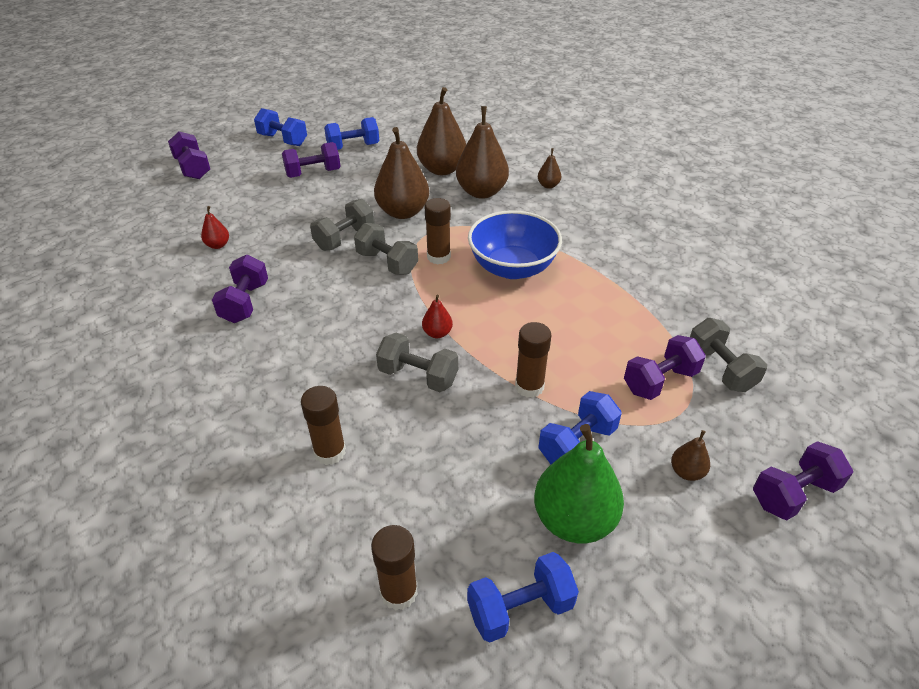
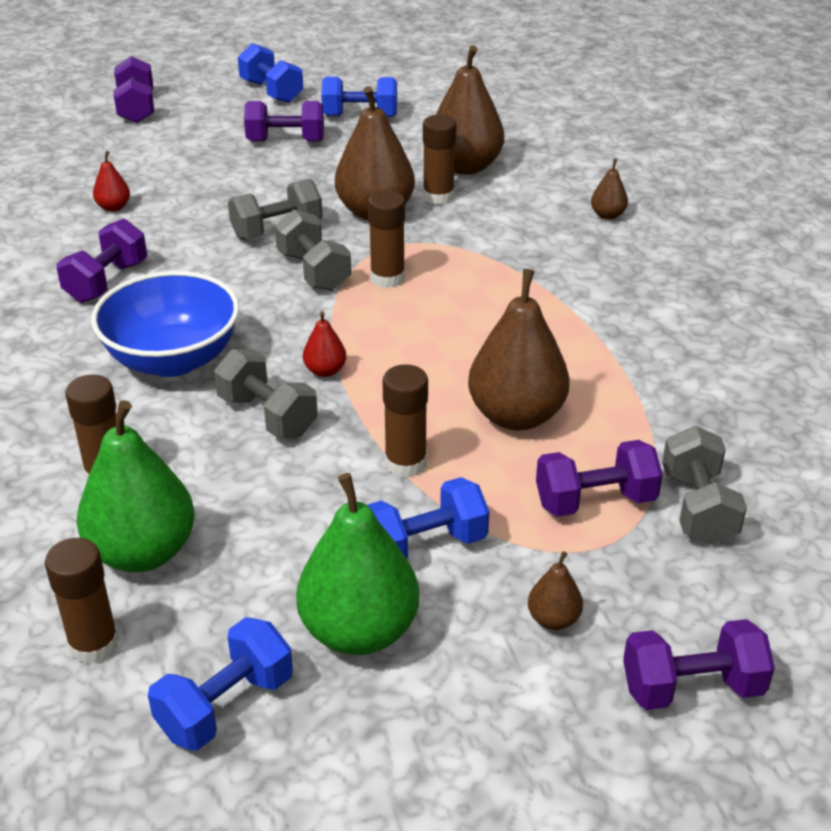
camera: 20 degrees right, 5 degrees down
brown pear [456,106,509,199] -> brown pear moved to [468,269,570,431]
blue dumbbell [467,552,579,643] -> blue dumbbell turned 45 degrees counterclockwise [148,617,293,751]
blue bowl [468,210,562,279] -> blue bowl moved to [91,271,240,377]
none -> green pear [77,400,195,572]
none -> brown glue stick [423,115,457,205]

